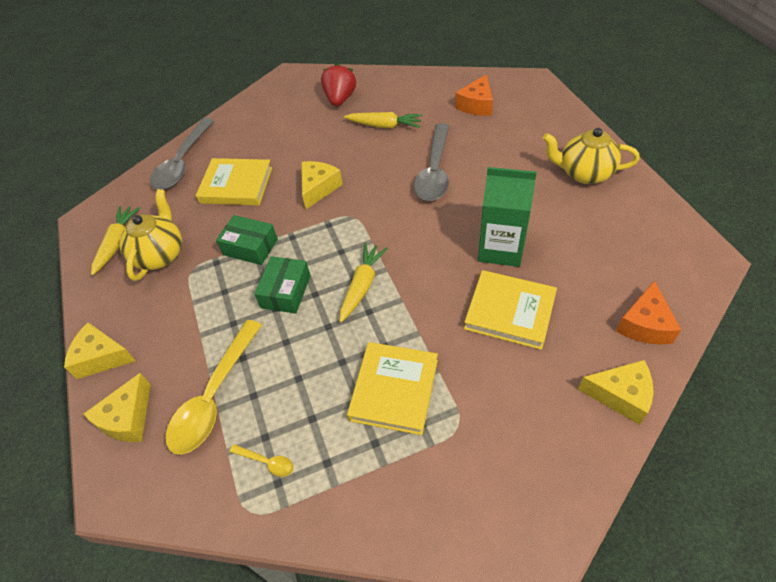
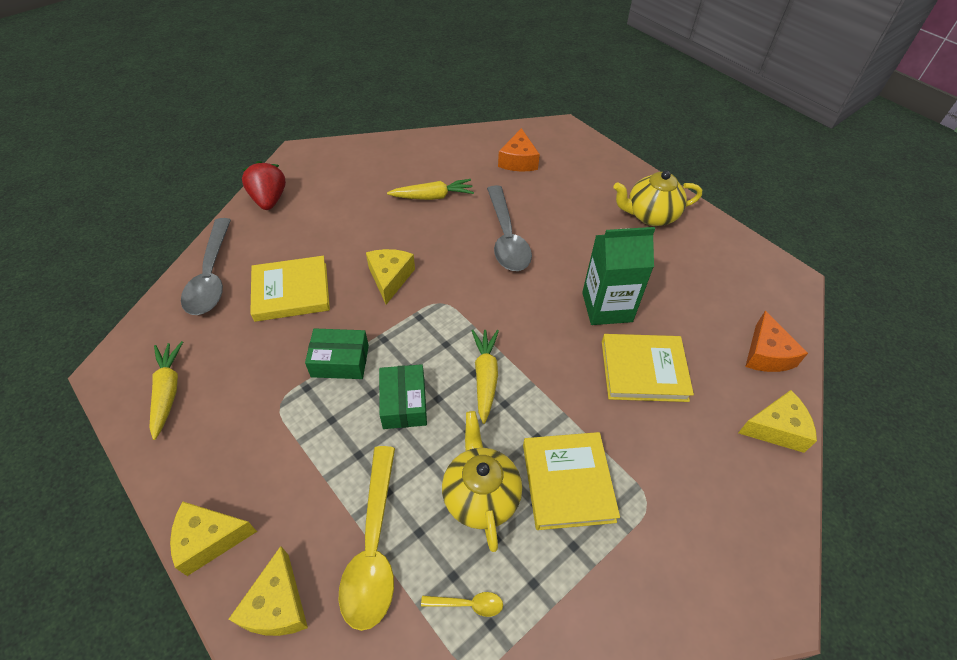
camera: 25 degrees left, 0 degrees up
yellow teapot [119,189,182,281] -> yellow teapot moved to [442,411,522,552]
red strawberry [321,63,356,106] -> red strawberry moved to [242,161,286,210]

